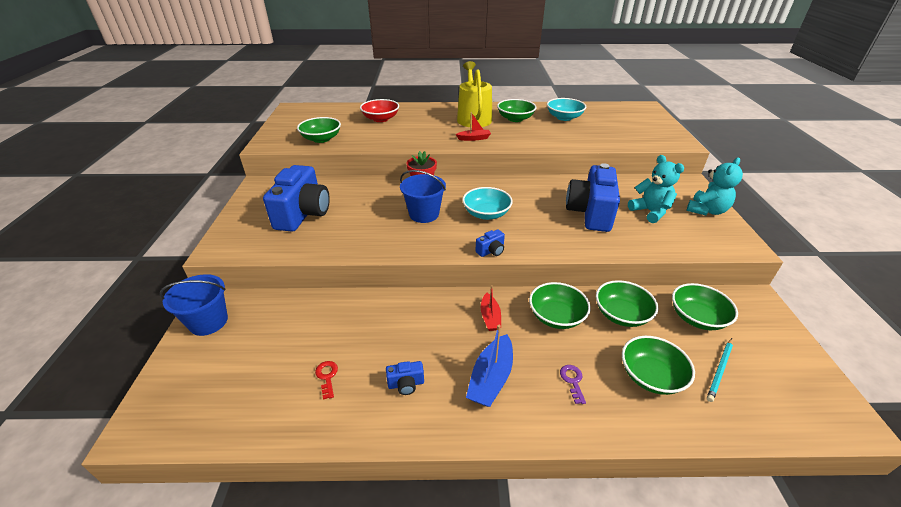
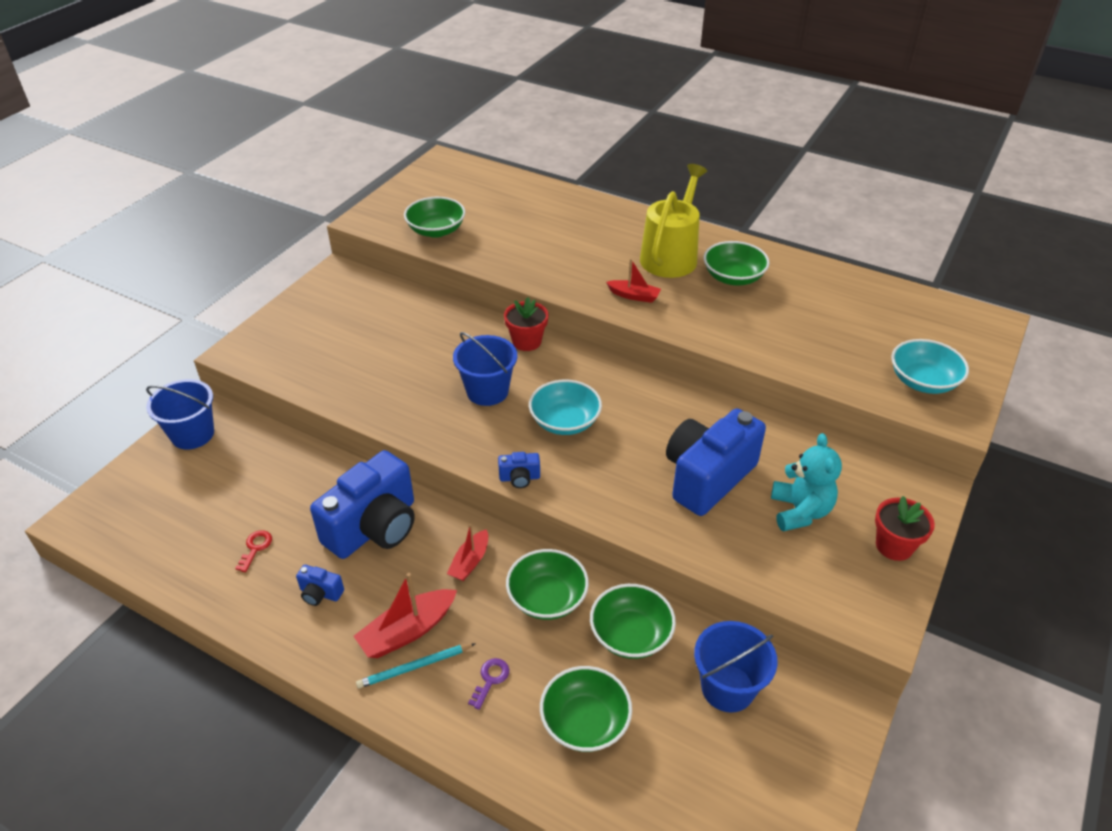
camera: 30 degrees right, 5 degrees up
blue camera [263,165,330,232] -> blue camera moved to [310,450,415,559]
red bowl [360,99,399,122] -> none
blue boat [466,325,513,407] -> red boat [354,573,457,658]
turquoise bowl [547,98,586,121] -> turquoise bowl moved to [891,339,969,394]
green bowl [672,283,738,330] -> blue bucket [694,621,778,713]
turquoise teddy bear [687,158,743,215] -> red flower pot [875,496,935,561]
turquoise pencil [707,338,733,402] -> turquoise pencil moved to [356,643,476,689]

